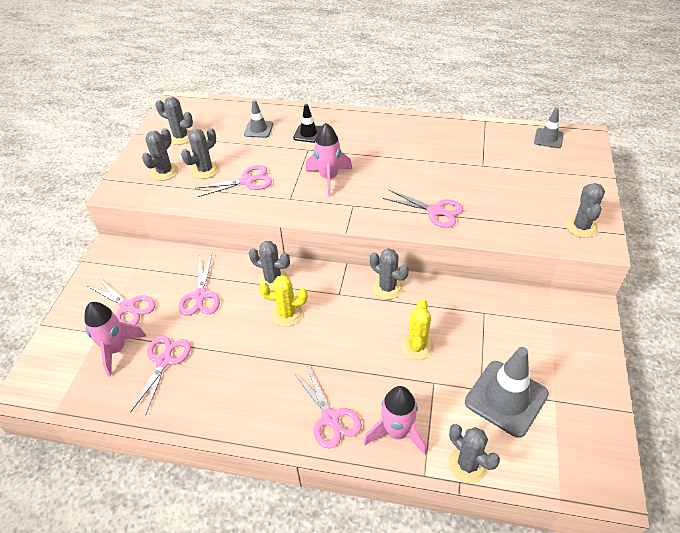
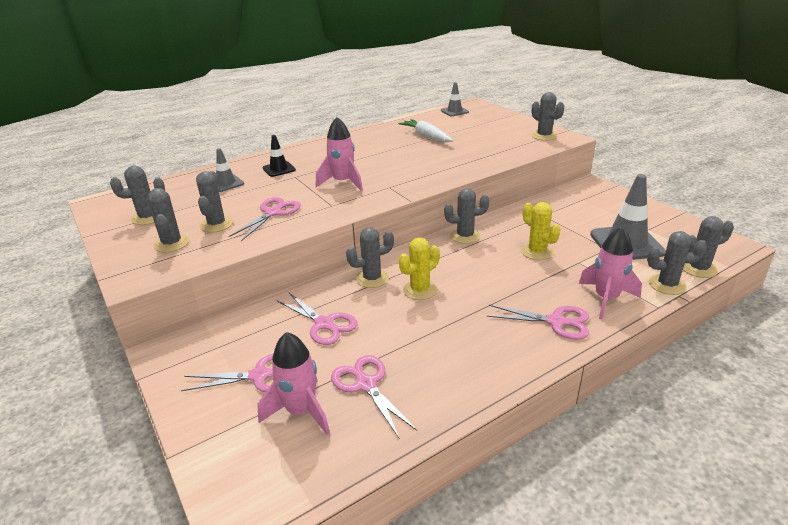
camera: 45 degrees left, 15 degrees down
pink scissors [383,190,463,228] -> none
none -> white carrot [398,119,454,142]
none -> grey cactus [683,216,734,278]

